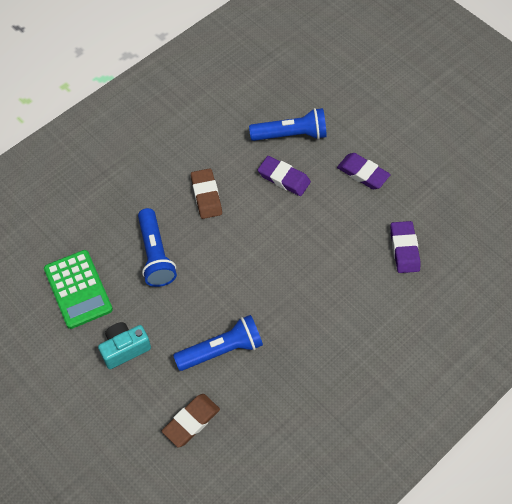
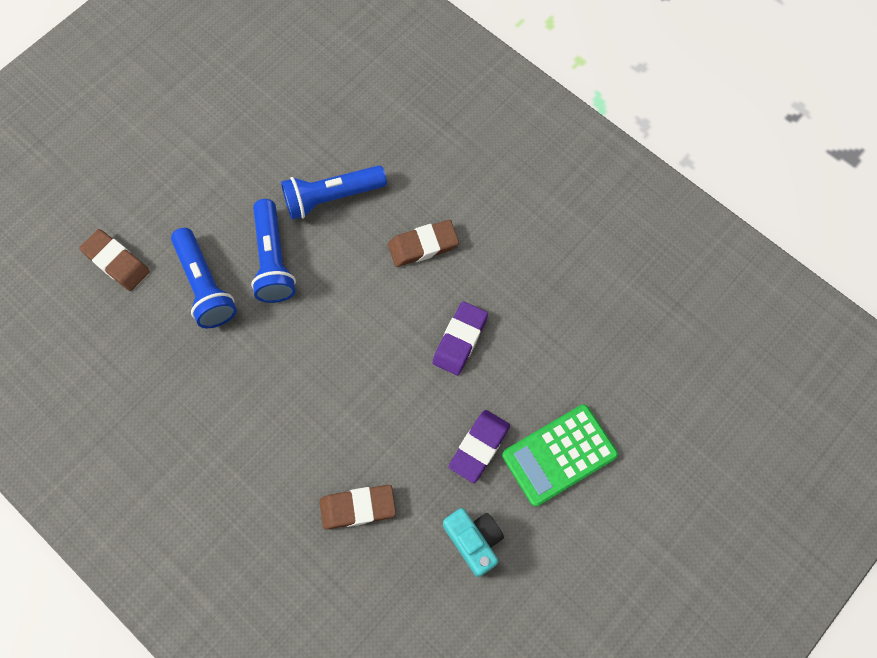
camera: 85 degrees right, 10 degrees up
green calculator [44,250,113,329] -> green calculator moved to [502,404,618,507]
turquoise camera [98,322,151,369] -> turquoise camera moved to [443,508,504,577]
blue flashlight [249,108,327,141] -> blue flashlight moved to [251,199,296,303]
purple eraser [390,221,421,273] -> brown eraser [320,485,396,530]

